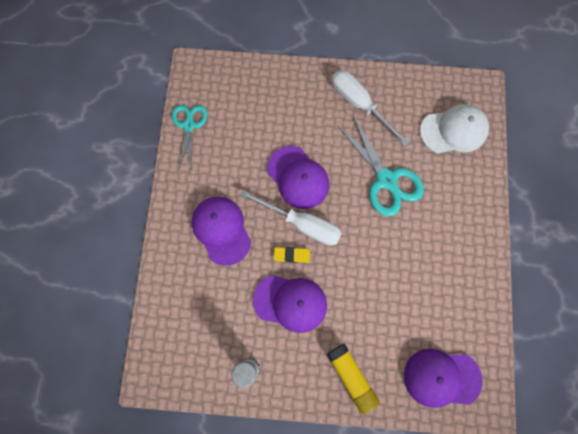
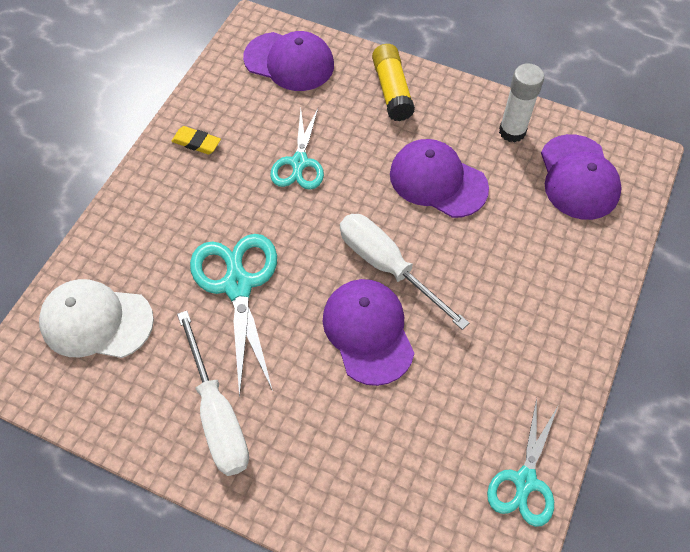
camera: 160 degrees left, 15 degrees down
purple cap [192,196,251,266] -> purple cap moved to [541,134,622,220]
yellow eraser [274,247,310,263] -> yellow eraser moved to [171,126,221,154]
none -> turquoise scissors [270,108,324,190]

